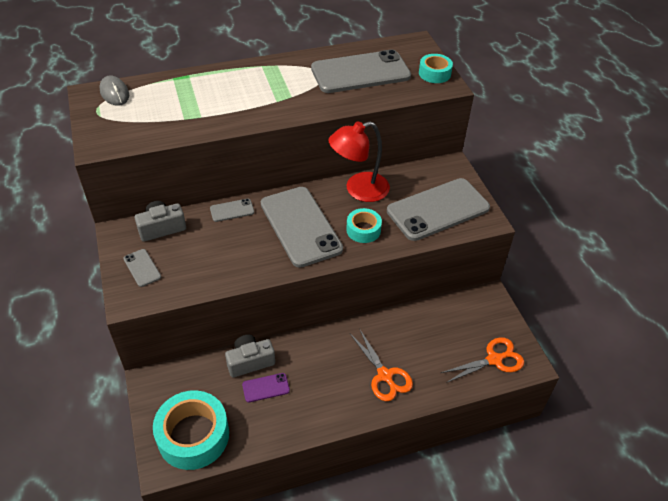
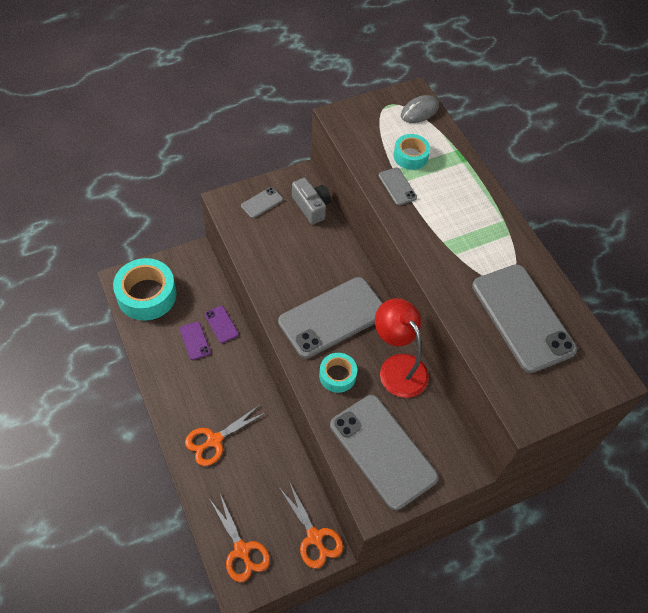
camera: 80 degrees right, 10 degrees up
grey phone [210,199,254,222] -> grey phone moved to [379,167,417,205]
grey camera [225,335,275,378] -> purple phone [205,306,239,343]
turquoise tape [419,54,453,83] -> turquoise tape moved to [393,134,430,170]
none -> orange scissors [280,482,343,569]

